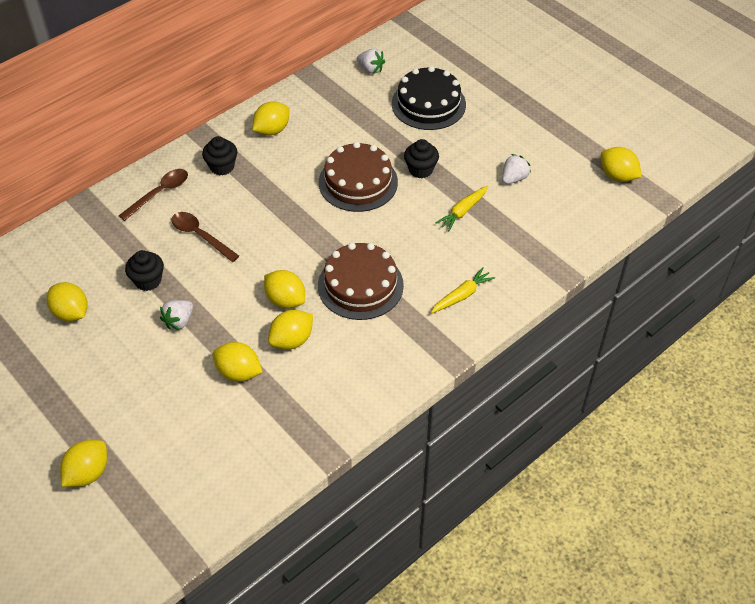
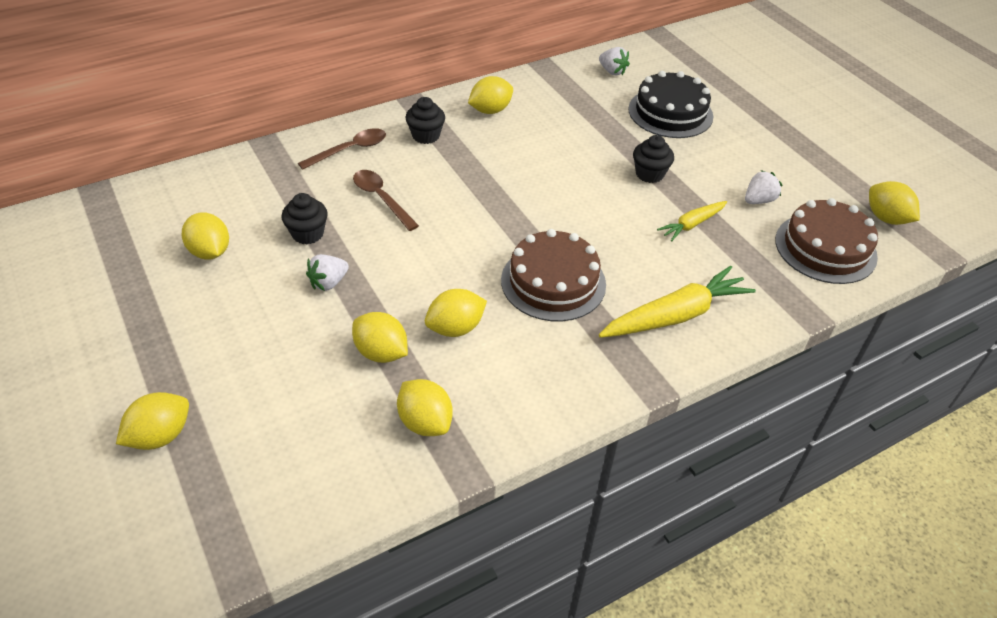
camera: 10 degrees right, 5 degrees down
yellow lemon [264,270,305,309] -> yellow lemon moved to [397,379,453,436]
brown cake [319,142,398,212] -> brown cake moved to [775,198,878,284]
yellow carrot [431,267,495,313] -> yellow carrot [599,266,756,338], size x1.77

